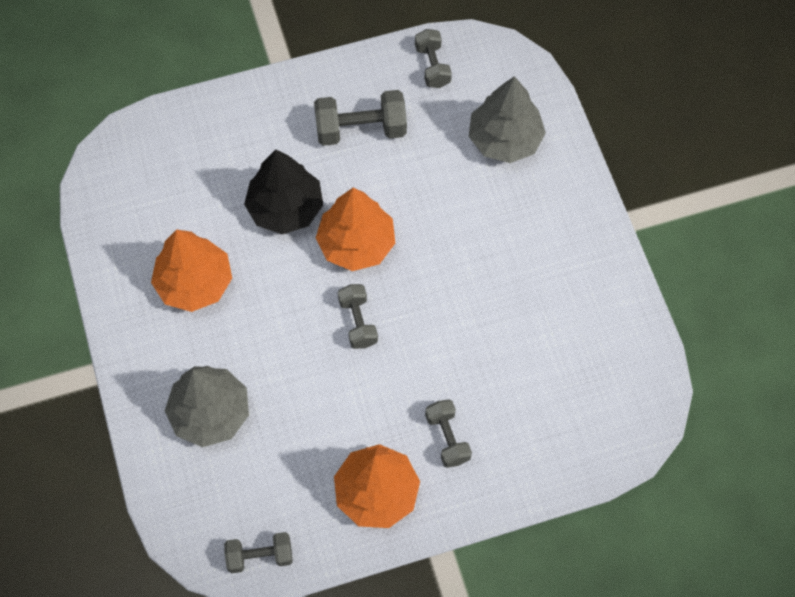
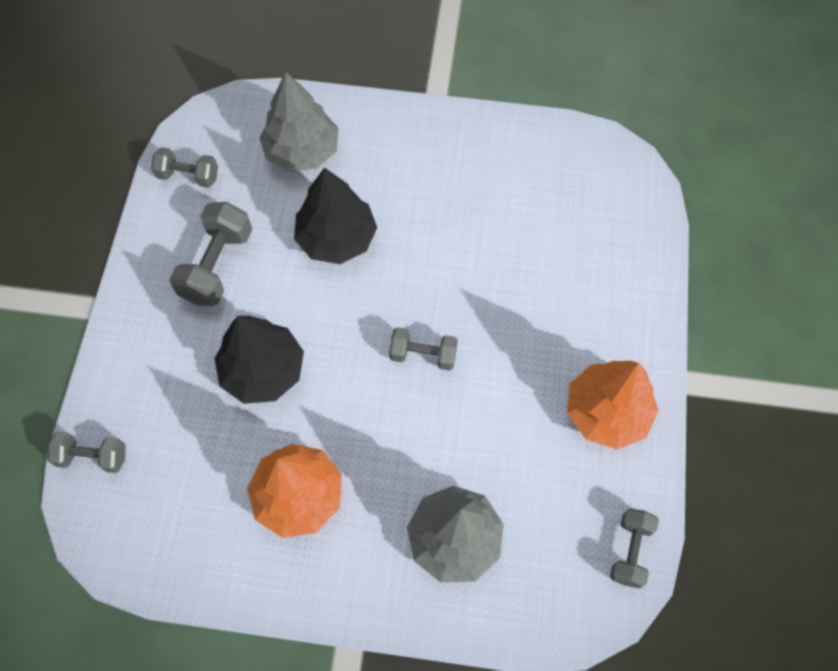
camera: 65 degrees left, 0 degrees up
orange tree [316,188,395,271] -> none
grey dumbbell [425,400,472,468] -> grey dumbbell moved to [47,432,126,473]
none -> black tree [294,167,377,264]

